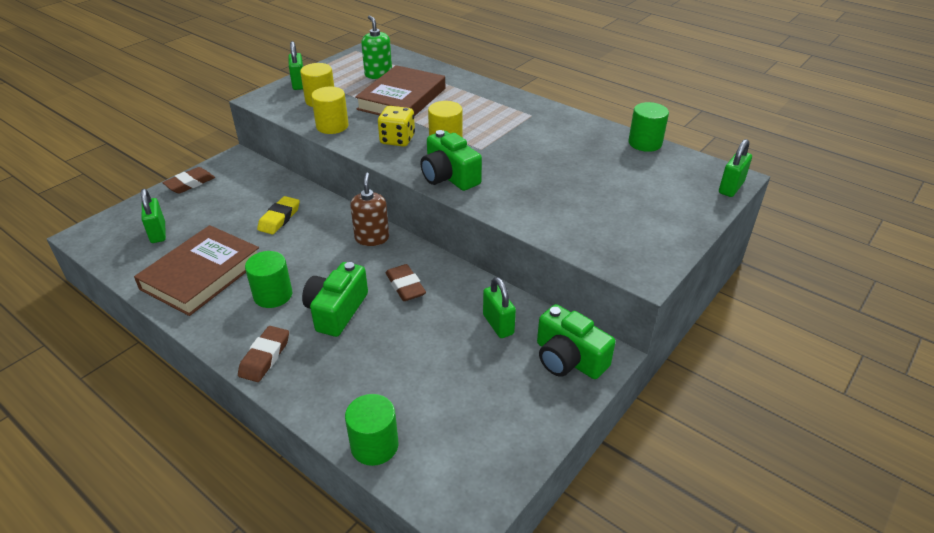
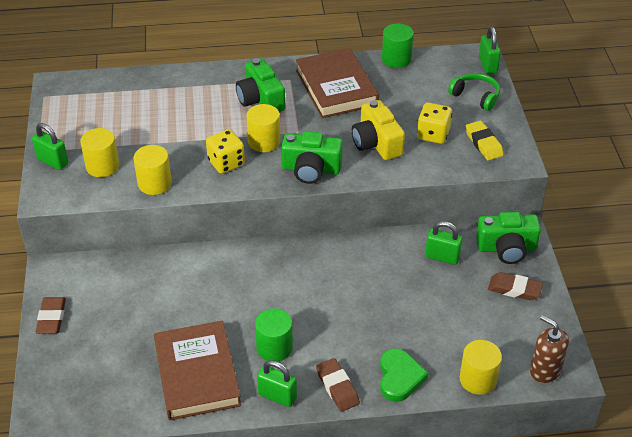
camera: 45 degrees left, 5 degrees up
green padlock [141,189,166,243] -> green padlock moved to [257,360,297,407]
yellow eraser [257,196,300,235] -> yellow eraser moved to [465,121,504,161]
green camera [302,262,368,337] -> green camera moved to [236,58,285,112]
green cylinder [345,394,398,466] -> yellow cylinder [460,340,502,395]
brown soap dispenser [350,173,389,246] -> brown soap dispenser moved to [530,315,569,383]
brown book [355,65,445,116] -> brown book moved to [296,48,379,118]
green soap dispenser [361,16,392,79] -> none
brown eraser [385,264,426,301] -> brown eraser moved to [488,272,543,300]
none -> yellow camera [352,100,405,160]
none -> green heart [380,348,428,402]
none -> yellow dice [417,102,452,144]
none -> green headphones [448,73,500,111]

